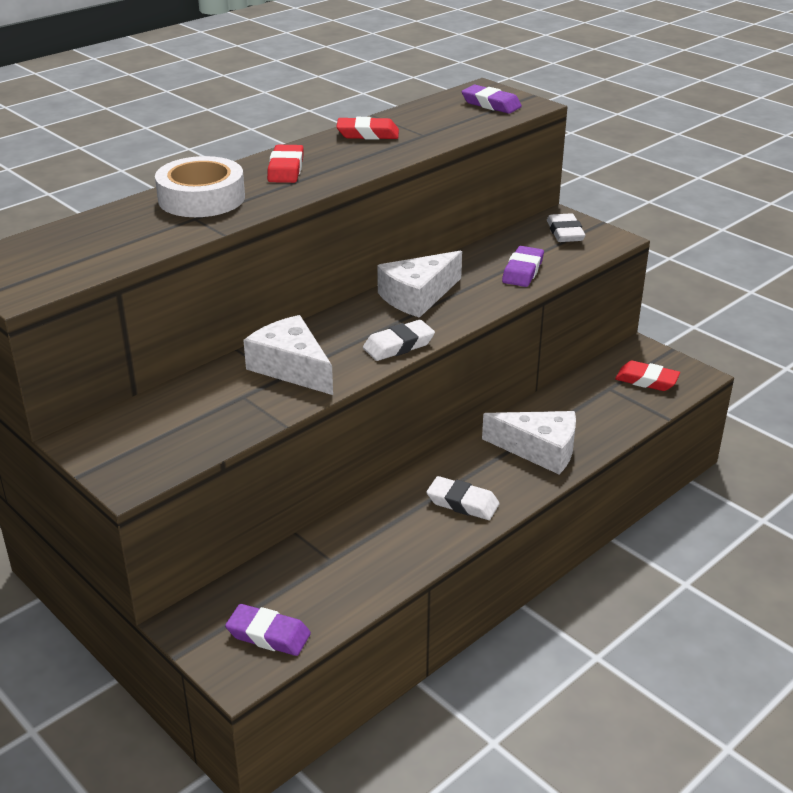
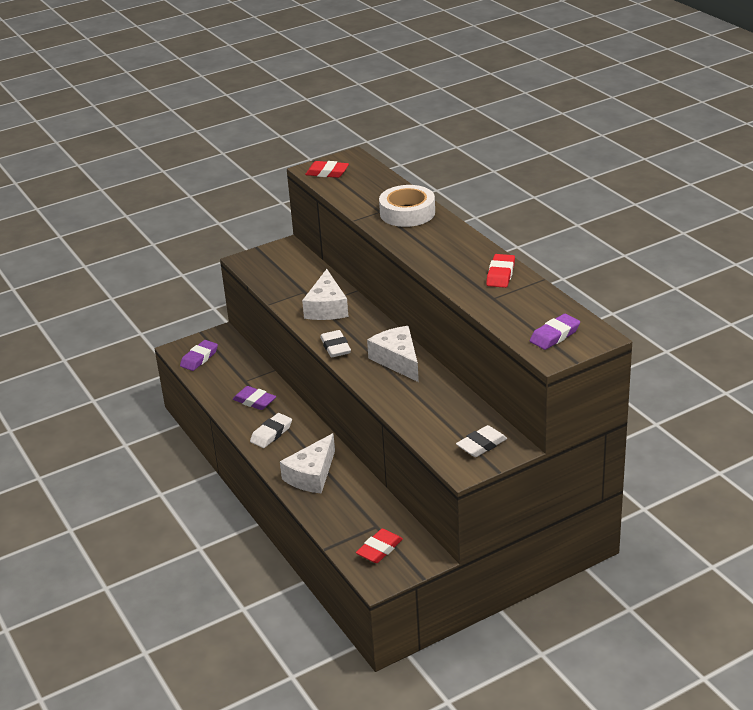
camera: 105 degrees right, 0 degrees up
white cheese [243,315,333,395] -> white cheese turned 120 degrees clockwise [302,269,349,320]
red eraser [267,145,304,183] -> red eraser moved to [305,161,349,178]
purple eraser [502,246,544,287] -> purple eraser moved to [233,386,276,410]
white eraser [547,213,585,242] -> white eraser turned 45 degrees counterclockwise [456,425,507,457]

